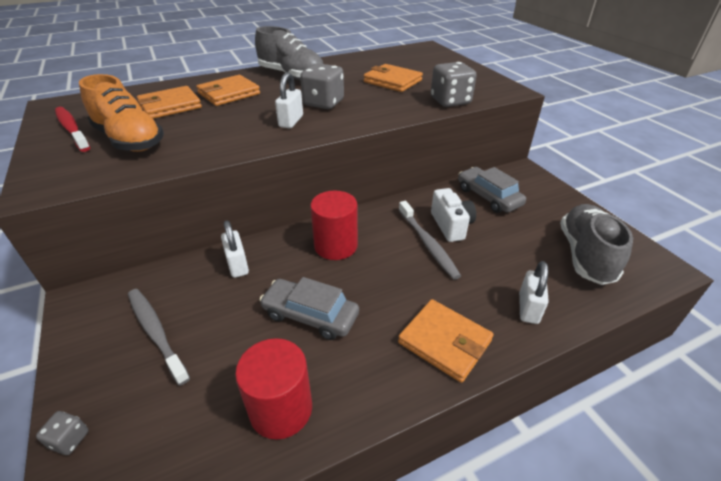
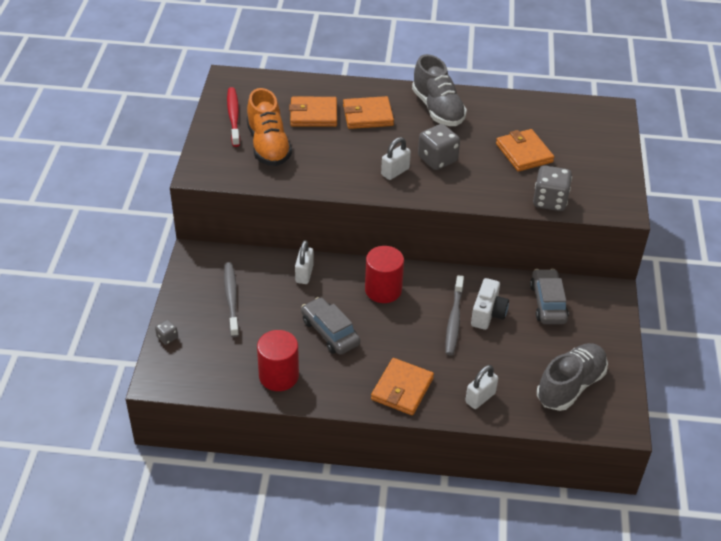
camera: 30 degrees right, 5 degrees up
orange wallet [398,299,494,383] -> orange wallet turned 45 degrees clockwise [371,358,434,415]

